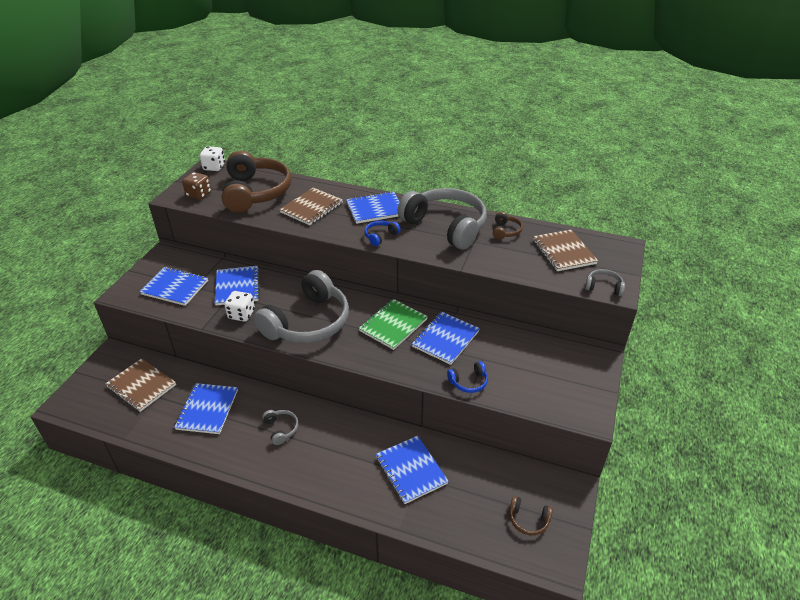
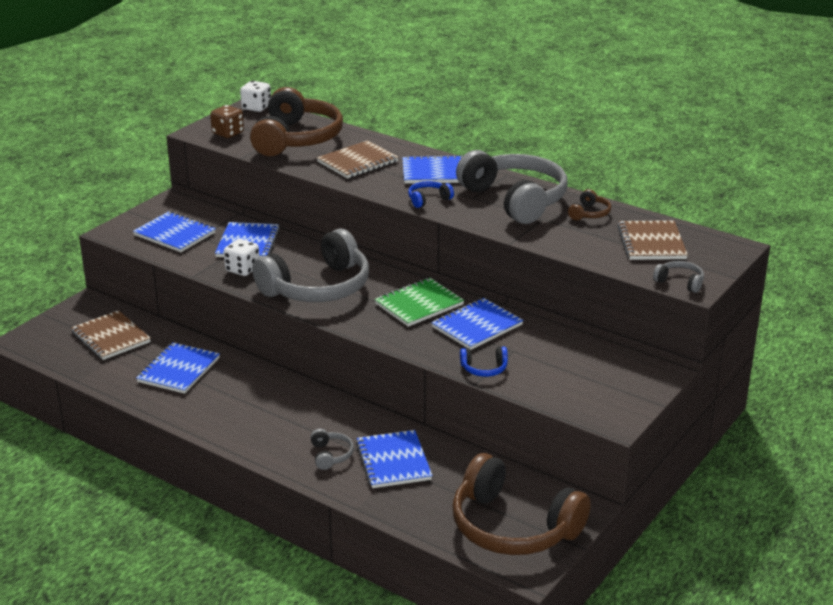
camera: 15 degrees right, 10 degrees down
grey headphones [262,410,299,445] -> grey headphones moved to [310,429,354,470]
brown headphones [510,496,553,535] -> brown headphones [452,453,591,555], size x2.48

